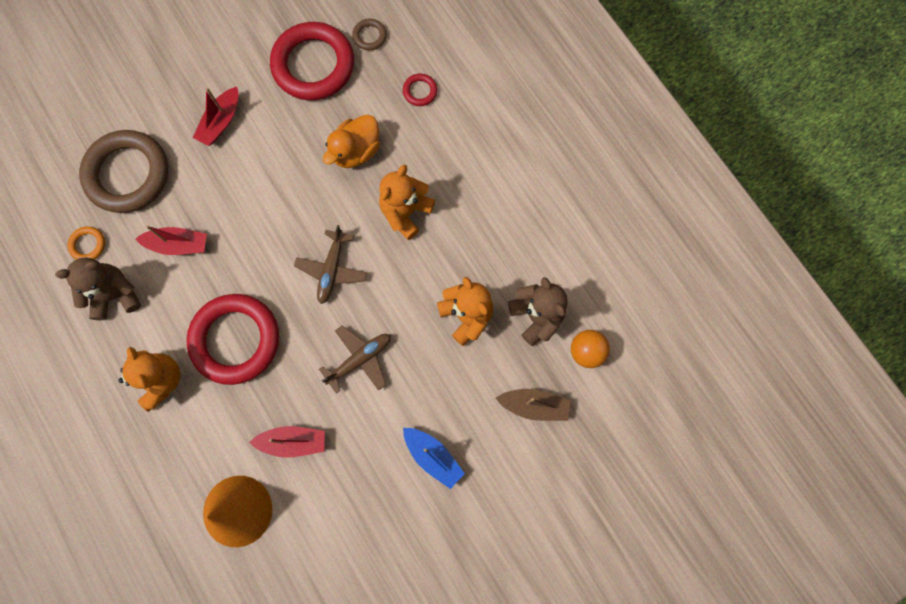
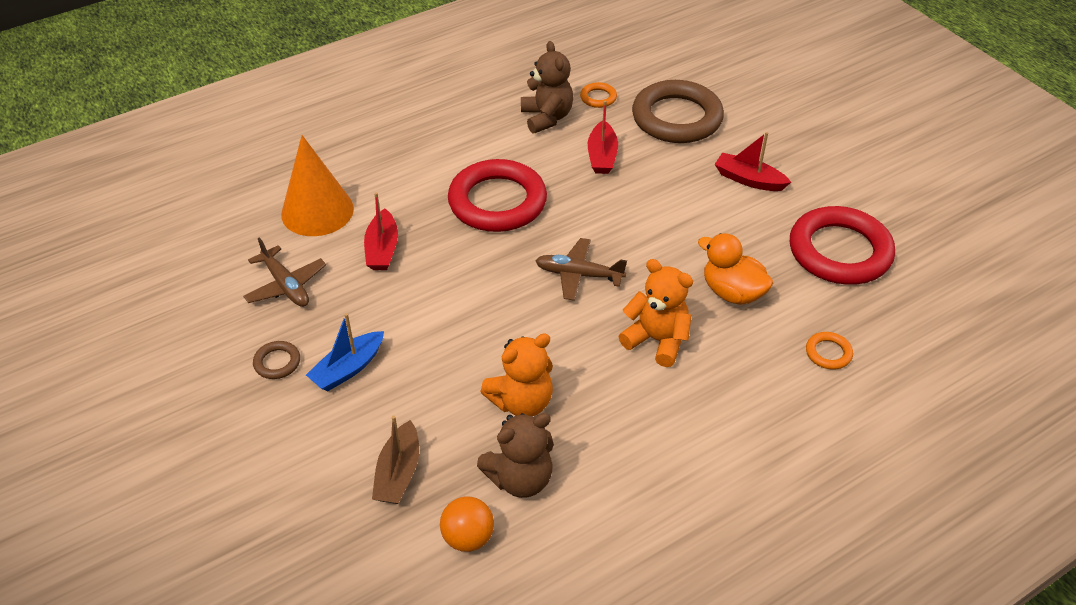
camera: 90 degrees right, 30 degrees down
orange teddy bear [118,347,181,412] -> none
brown plane [319,326,391,393] -> brown plane moved to [243,237,326,307]
brown ring [352,19,387,50] -> brown ring moved to [253,341,300,379]
red ring [403,74,437,106] -> orange ring [806,332,853,369]

